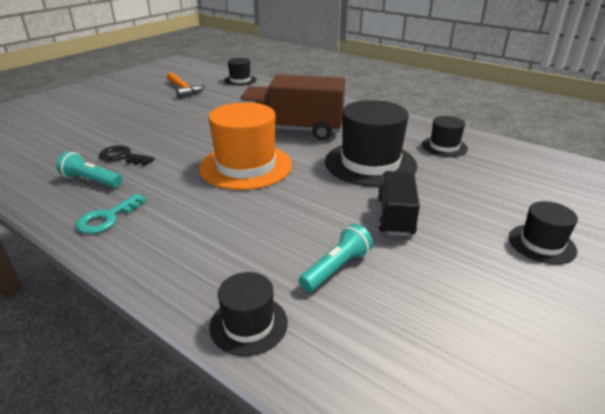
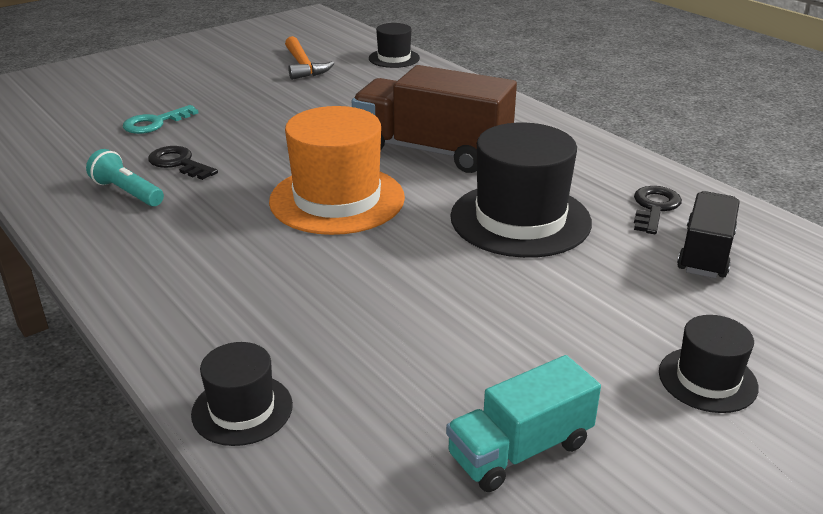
camera: 15 degrees right, 0 degrees up
turquoise key [76,194,147,234] -> turquoise key moved to [123,105,199,134]
turquoise flashlight [299,224,373,292] -> none
black truck [378,171,420,236] -> black truck moved to [677,191,740,278]
black hat [422,116,468,157] -> black key [634,186,682,234]
none -> turquoise truck [446,355,601,492]

